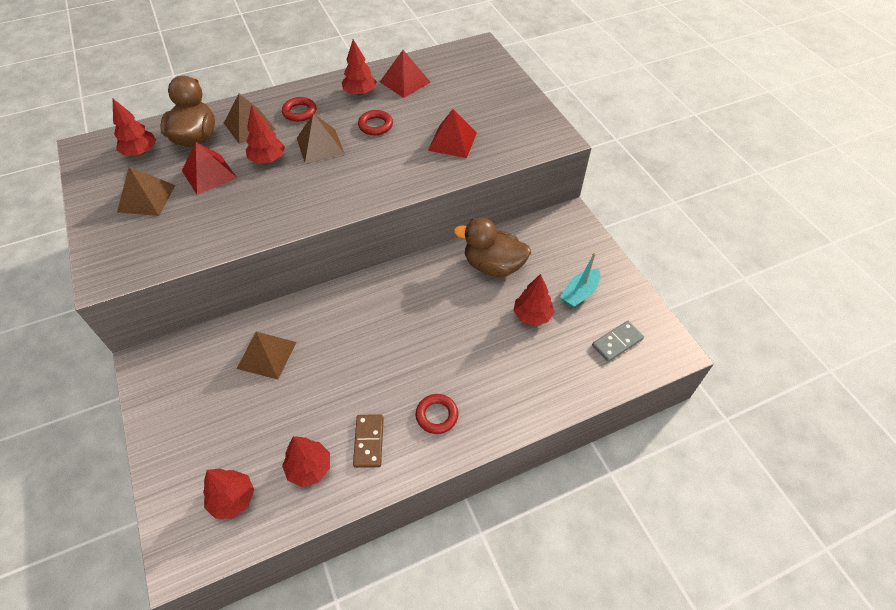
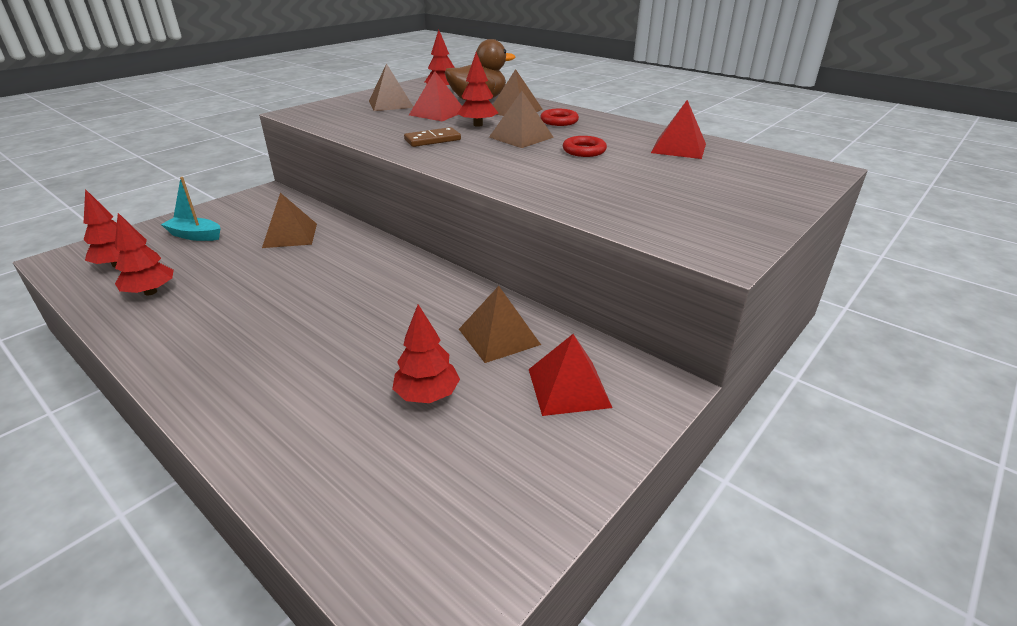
camera: 65 degrees right, 20 degrees down
red tree [342,39,377,95] -> none
brown domino [353,414,384,468] -> brown domino moved to [404,127,461,147]
red ring [416,394,458,434] -> none
red pyramid [428,109,477,158] -> red pyramid moved to [529,334,612,416]
brown duck [454,218,531,277] -> brown pyramid [459,286,541,363]
turquoise boat [560,253,600,308] -> turquoise boat moved to [161,177,220,241]
grey domino [592,321,644,362] -> none

